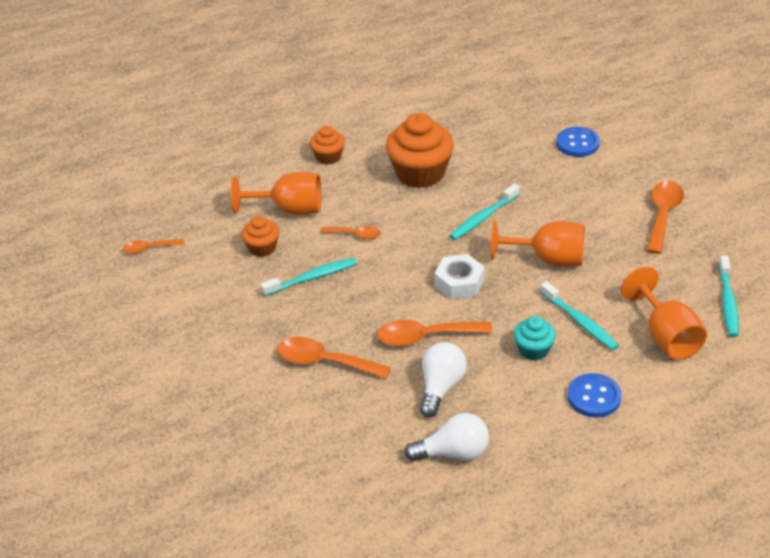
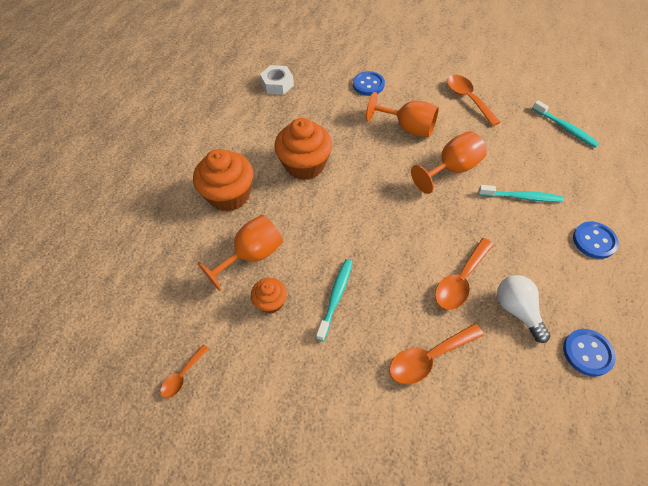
camera: 45 degrees left, 15 degrees up
orange cupcake [310,126,345,165] -> orange cupcake [193,149,253,212], size x1.89
orange spoon [321,226,381,239] -> none
white light bulb [404,413,489,461] -> blue button [563,329,616,377]
white nut [435,254,485,300] -> white nut moved to [260,65,294,95]
turquoise toothbrush [449,184,520,240] -> none
turquoise cupcake [514,316,556,360] -> none
orange goblet [621,267,707,360] -> orange goblet moved to [366,92,439,137]

